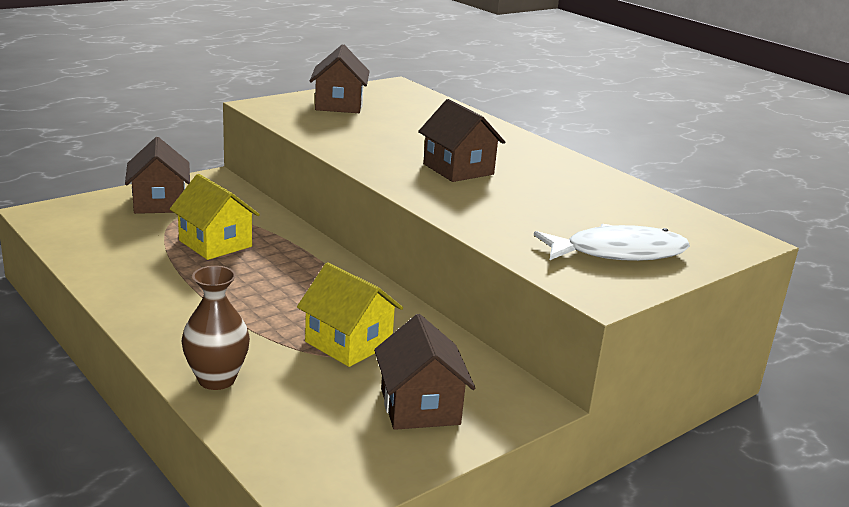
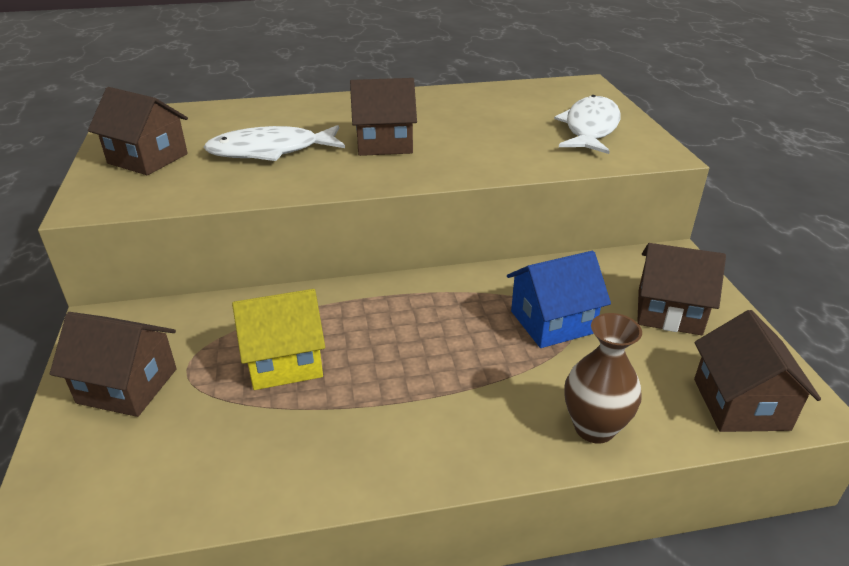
camera: 60 degrees left, 10 degrees up
yellow house [297,262,403,367] -> blue house [507,251,611,348]
none -> white fish [204,125,345,161]
none -> brown house [694,310,821,432]

